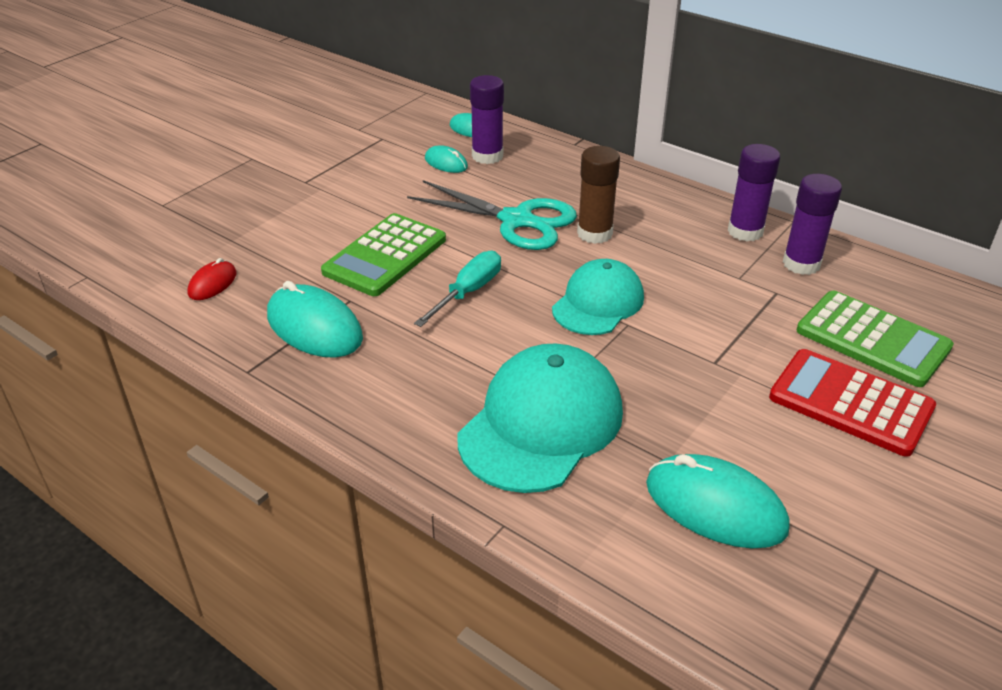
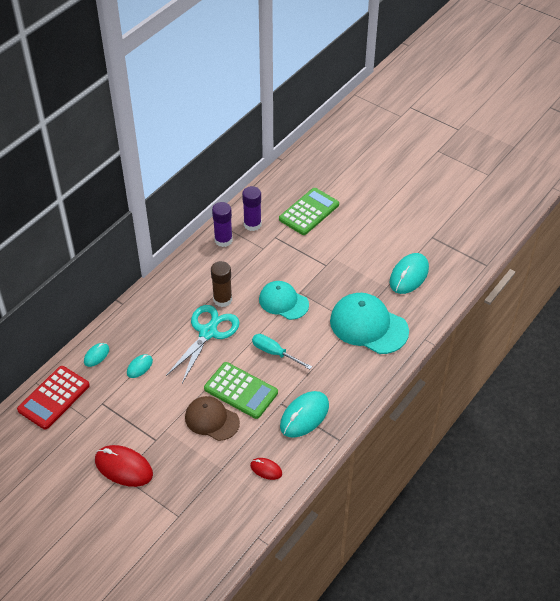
camera: 90 degrees left, 10 degrees up
purple glue stick [470,75,504,164] -> none
red calculator [769,349,936,457] -> red calculator moved to [17,366,90,430]
none -> red mouse [95,445,153,487]
none -> brown cap [185,396,240,441]

